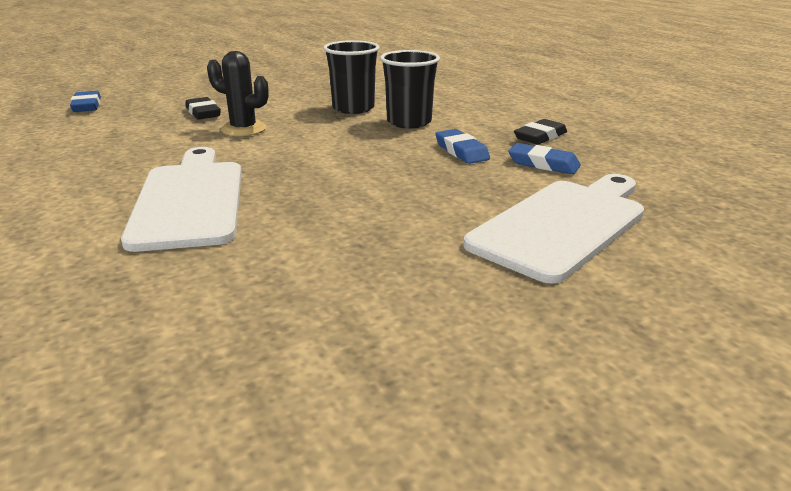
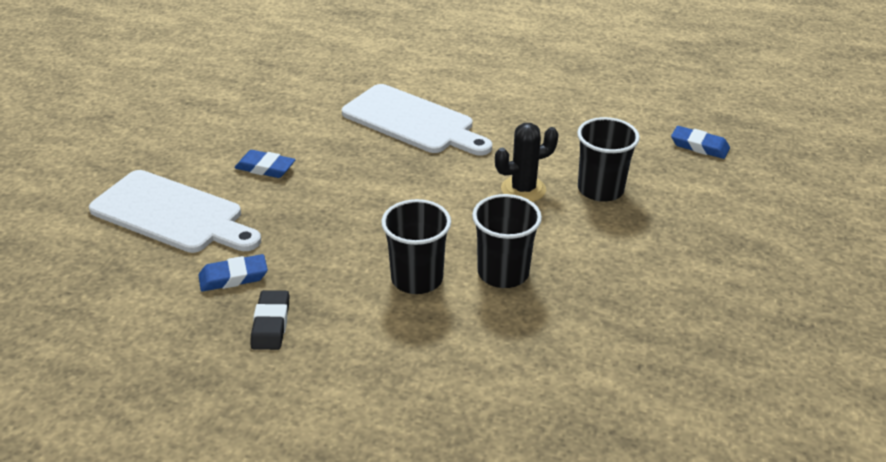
camera: 135 degrees right, 10 degrees up
black eraser [185,97,221,120] -> black cup [577,117,640,202]
blue eraser [435,129,490,164] -> blue eraser moved to [235,150,296,178]
white cutting board [463,174,644,284] -> white cutting board turned 60 degrees counterclockwise [89,170,261,253]

